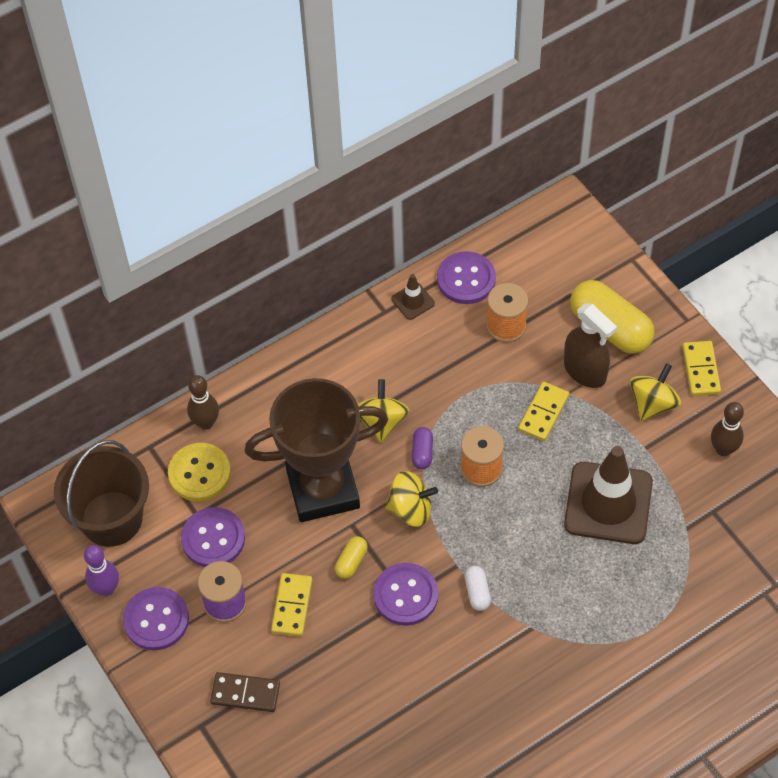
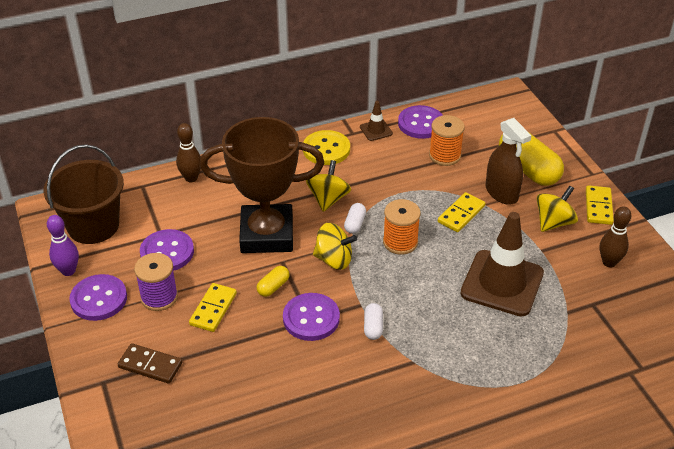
camera: 10 degrees right, 15 degrees down
yellow button [168,443,231,501] -> yellow button moved to [303,130,350,165]
purple capsule [412,427,433,469] -> white capsule [344,203,366,234]

